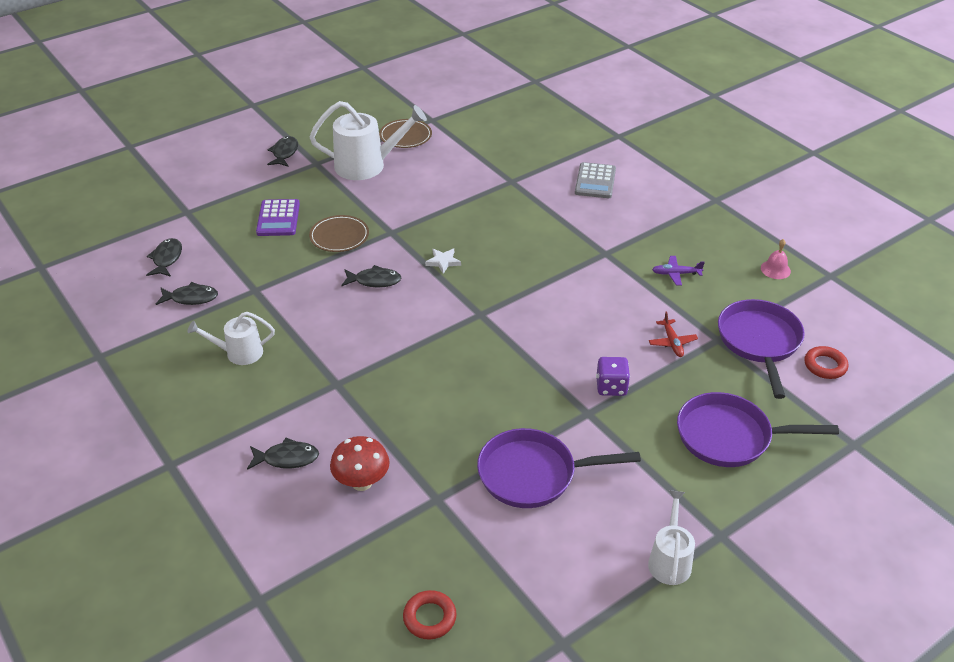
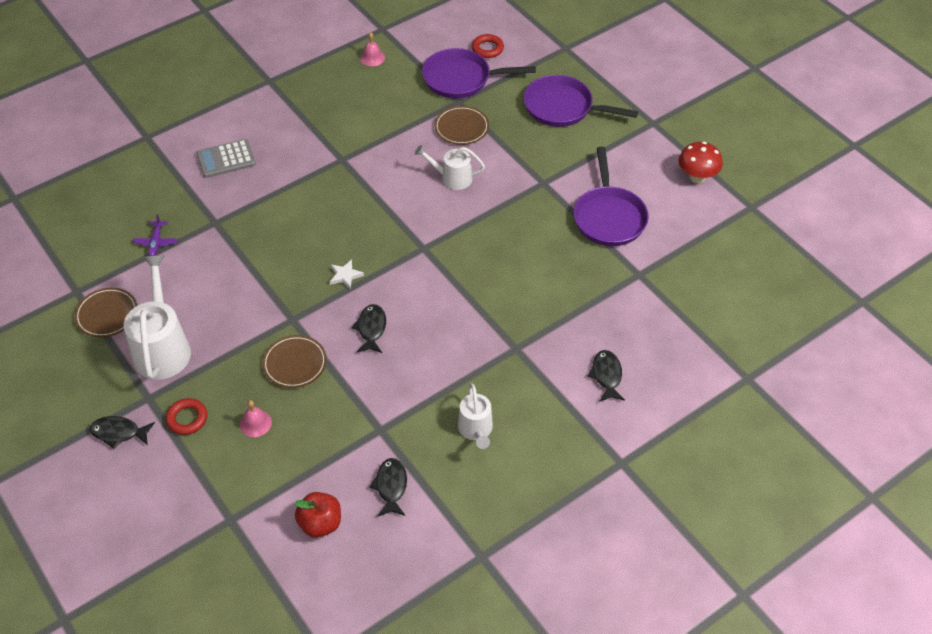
camera: 90 degrees left, 10 degrees up
black fish [146,238,182,277] -> red apple [295,492,341,538]
purple calculator [256,199,300,236] -> pink bell [240,400,272,437]
red mushroom [330,436,390,491] -> red mushroom moved to [679,142,723,183]
red ring [403,590,457,639] -> red ring moved to [166,398,207,435]
grey calculator [575,162,616,198] -> grey calculator turned 150 degrees clockwise [196,139,256,178]
purple dice [596,357,630,396] -> none
white watering can [648,490,695,585] -> white watering can moved to [415,145,485,190]
red plane [649,312,698,357] -> brown plate [434,106,489,145]
purple plane [652,256,705,286] -> purple plane moved to [133,214,178,256]
purple pan [677,392,839,467] -> purple pan turned 105 degrees clockwise [524,75,638,127]

